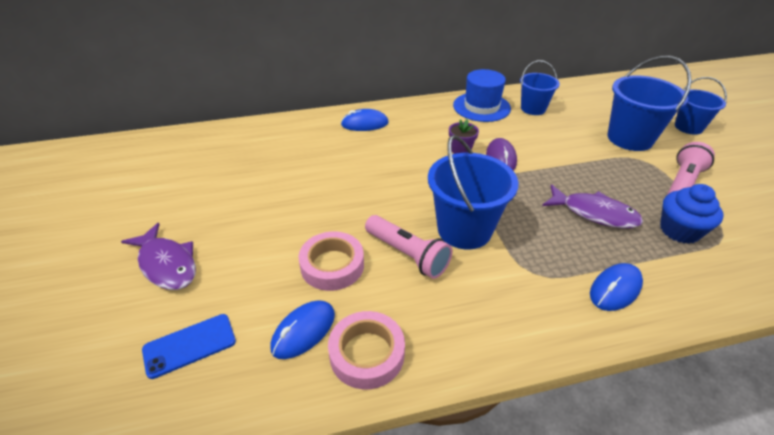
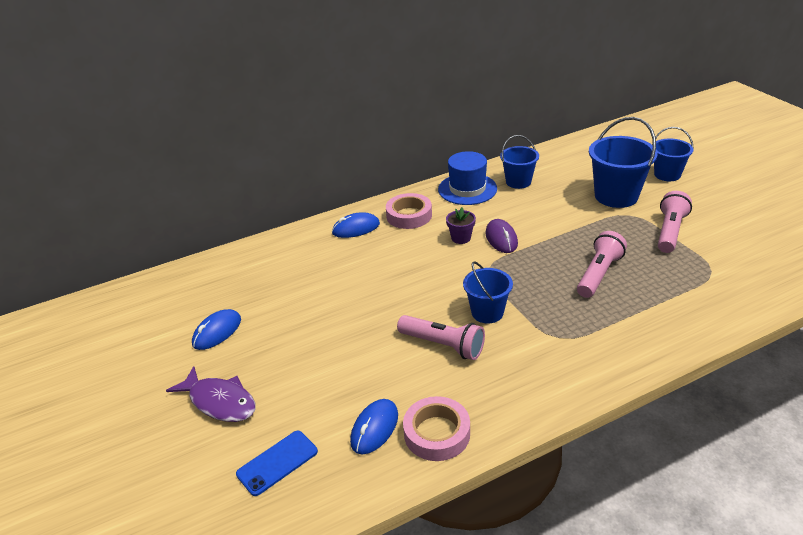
camera: 10 degrees left, 5 degrees down
pink tape [299,231,364,291] -> pink tape moved to [386,193,432,229]
blue bucket [428,135,518,250] -> blue bucket [463,261,513,324], size x0.62
purple fish [542,184,643,229] -> pink flashlight [577,231,627,298]
blue mouse [590,263,643,311] -> blue mouse moved to [192,309,241,350]
blue cupcake [660,184,723,244] -> none

